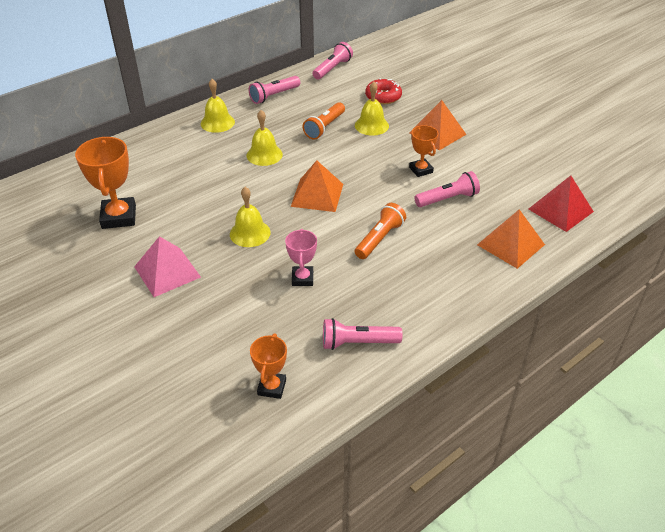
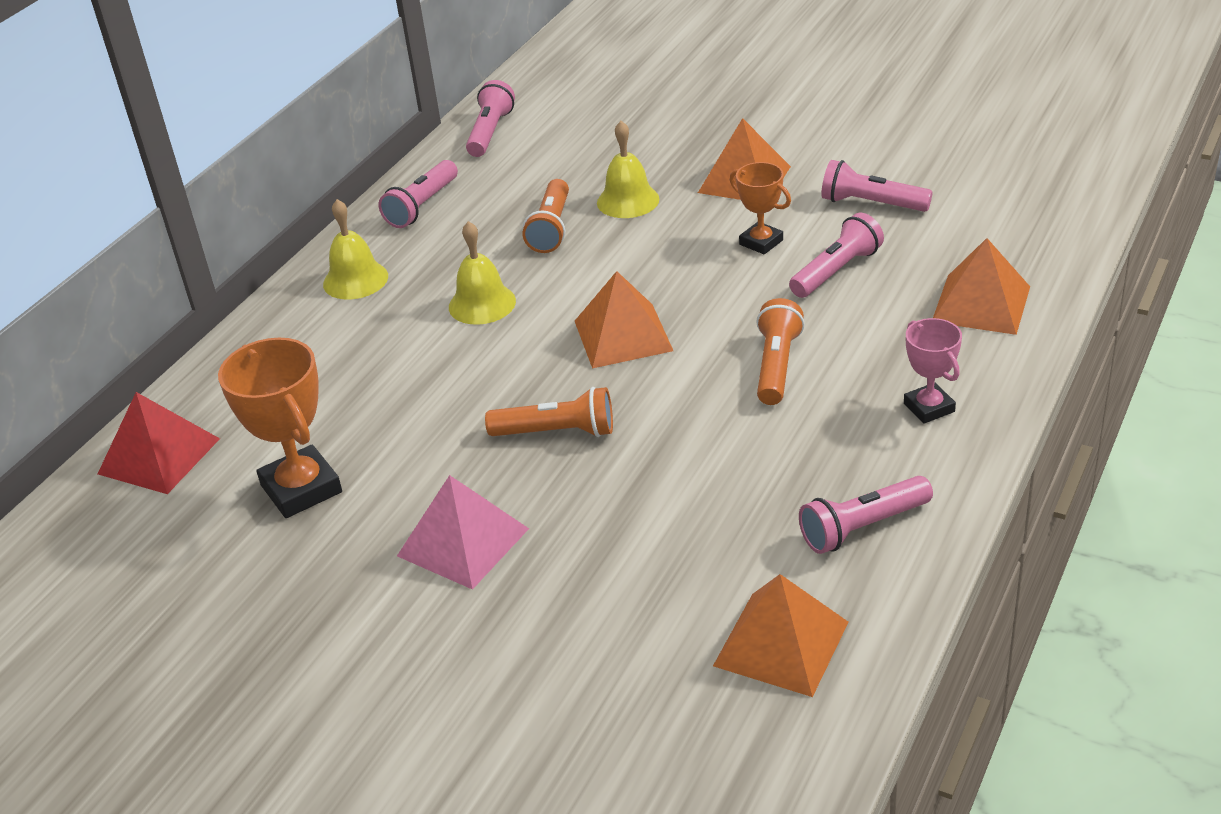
camera: 20 degrees left, 5 degrees down
yellow bell [230,187,271,247] -> orange flashlight [485,387,613,437]
orange trophy [250,334,287,399] -> orange pyramid [713,574,848,697]
pink trophy [285,229,317,286] -> pink trophy moved to [904,318,962,423]
red donut [365,78,402,104] -> none
red pyramid [529,176,594,232] -> red pyramid moved to [98,392,220,494]
none -> pink flashlight [821,160,933,212]

